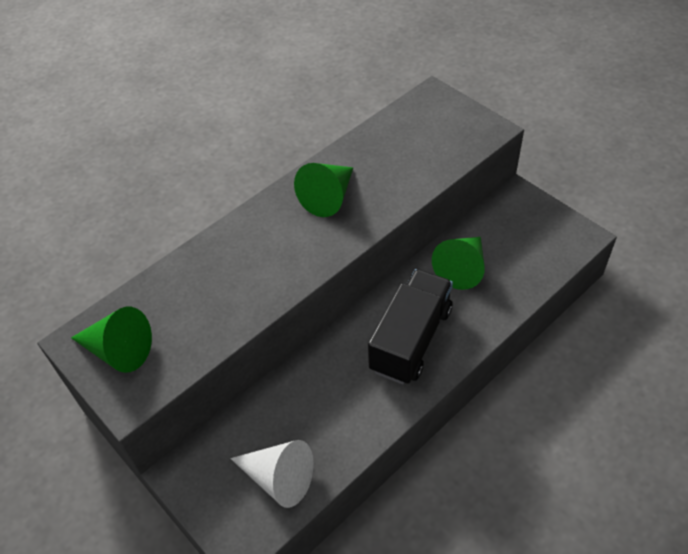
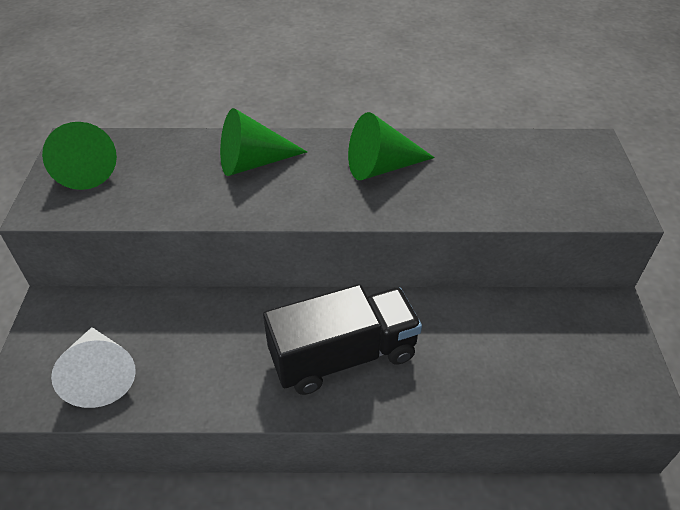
camera: 40 degrees right, 5 degrees down
green cone [432,237,485,290] -> green cone moved to [220,108,307,176]

